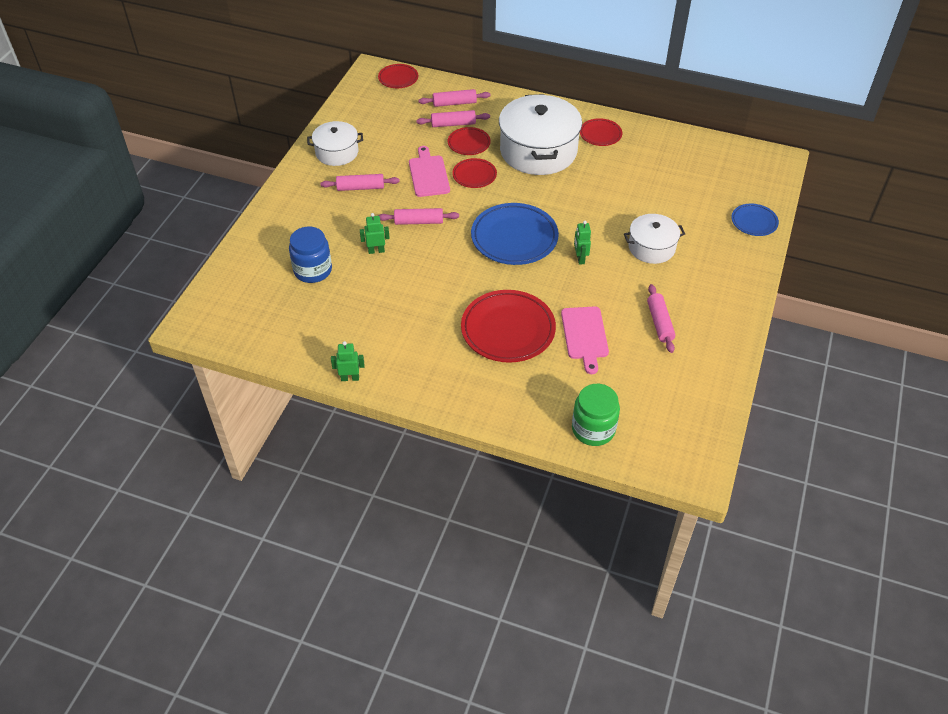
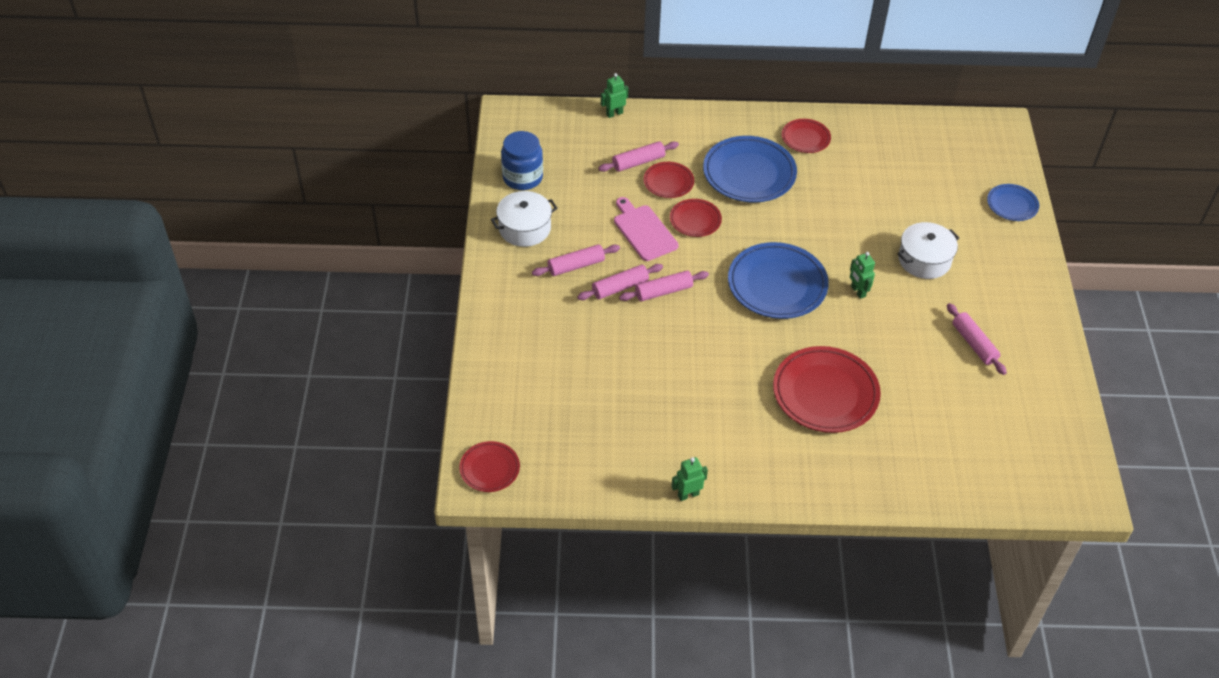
camera: 20 degrees left, 0 degrees up
blue jar [289,227,332,283] -> blue jar moved to [501,131,543,190]
green robot [360,213,390,254] -> green robot moved to [601,73,628,118]
red plate [378,64,418,88] -> red plate moved to [459,441,520,492]
pink rolling pin [418,89,491,107] -> pink rolling pin moved to [577,264,663,300]
white pot [499,94,582,175] -> blue plate [703,136,797,203]
pink cutting board [561,306,609,374] -> none
green jar [572,384,620,446] -> none

